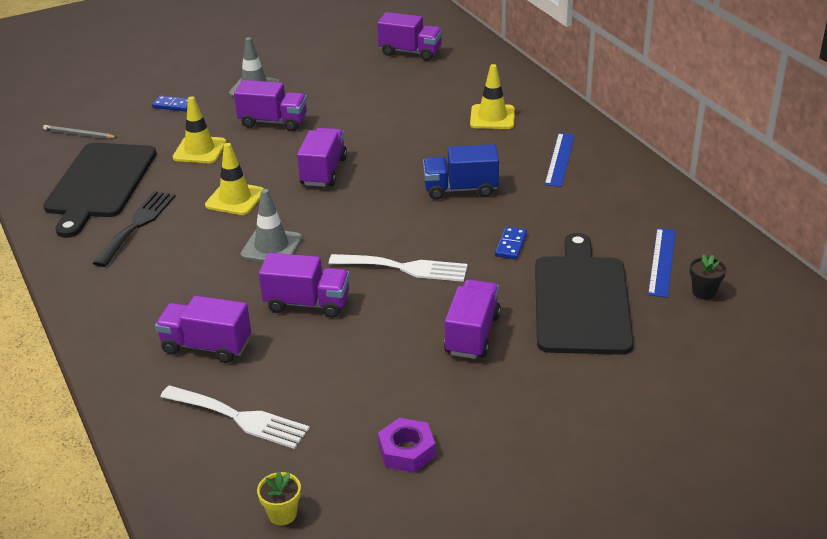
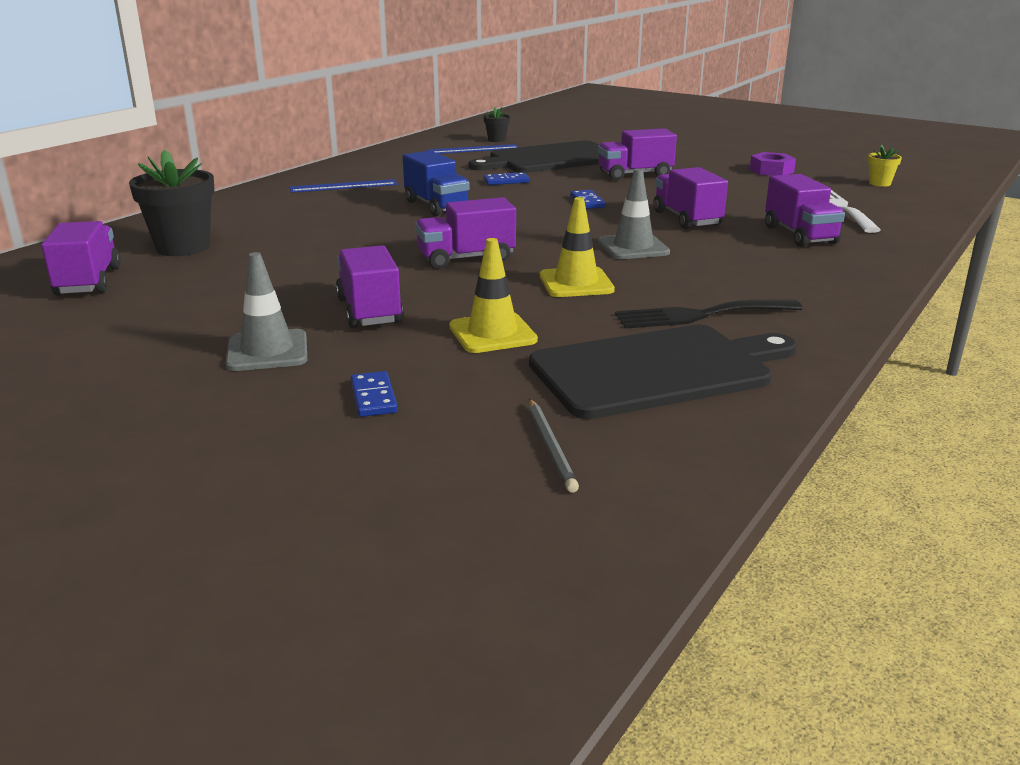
camera: 120 degrees left, 10 degrees down
white fork [329,254,468,282] -> blue domino [570,190,605,209]
yellow traffic cone [470,64,515,129] -> none
none -> black flower pot [129,150,215,256]

